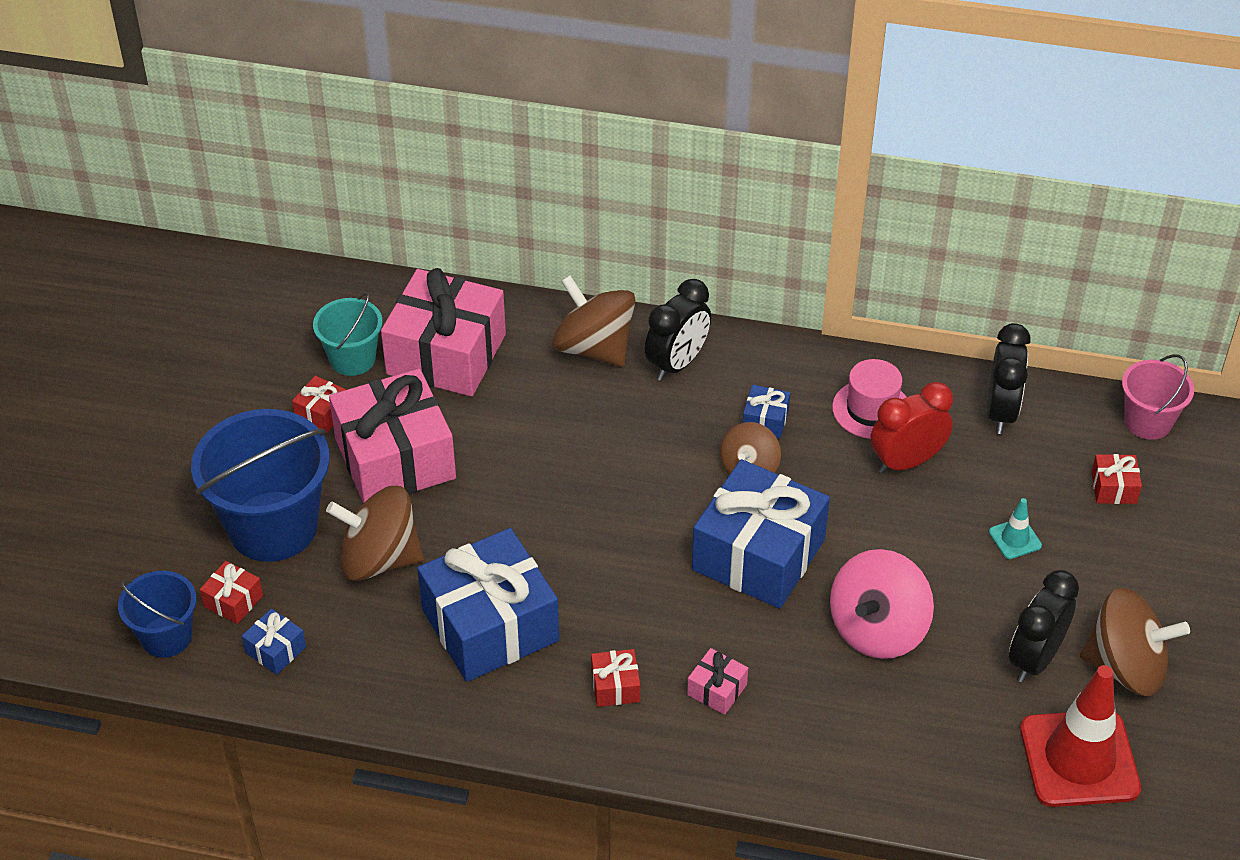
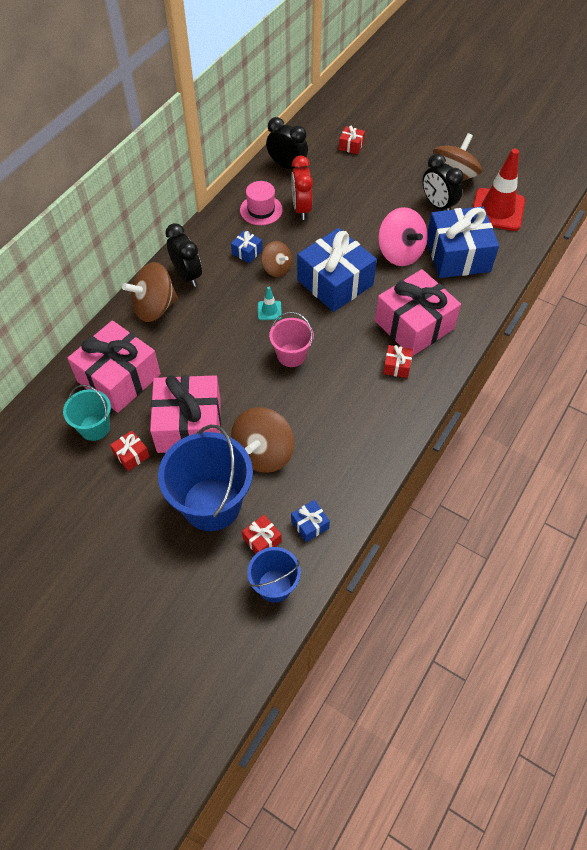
camera: 70 degrees left, 10 degrees up
blue gift [417,528,559,682] -> blue gift moved to [427,206,499,278]
pink gift [687,648,748,715] -> pink gift [375,269,461,356], size x2.40
turquoise traffic cone [989,498,1042,559] -> turquoise traffic cone moved to [258,287,282,320]
pink bucket [1122,354,1194,440] -> pink bucket moved to [269,312,314,367]

